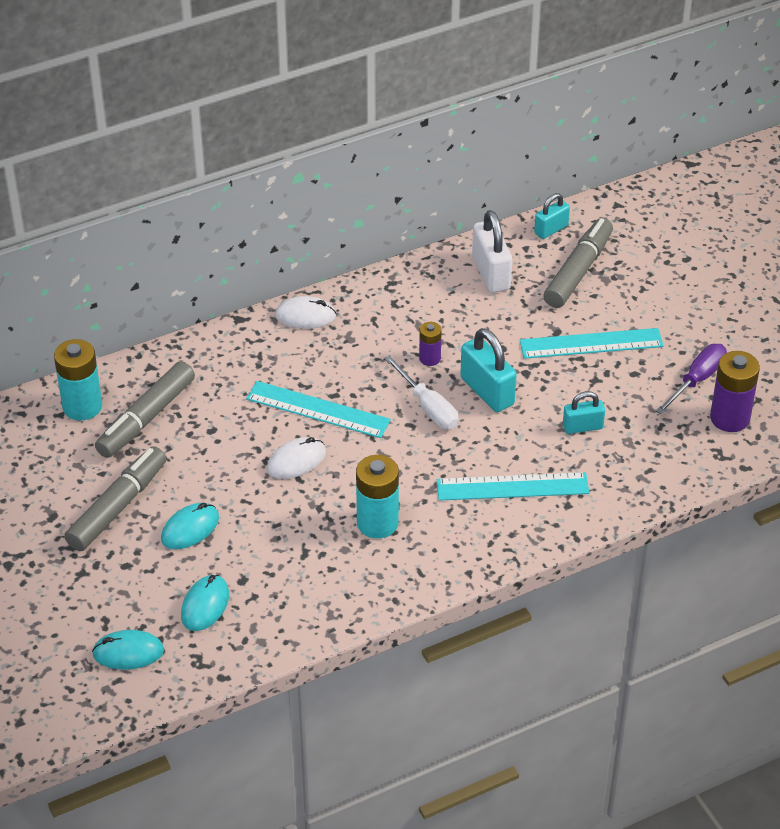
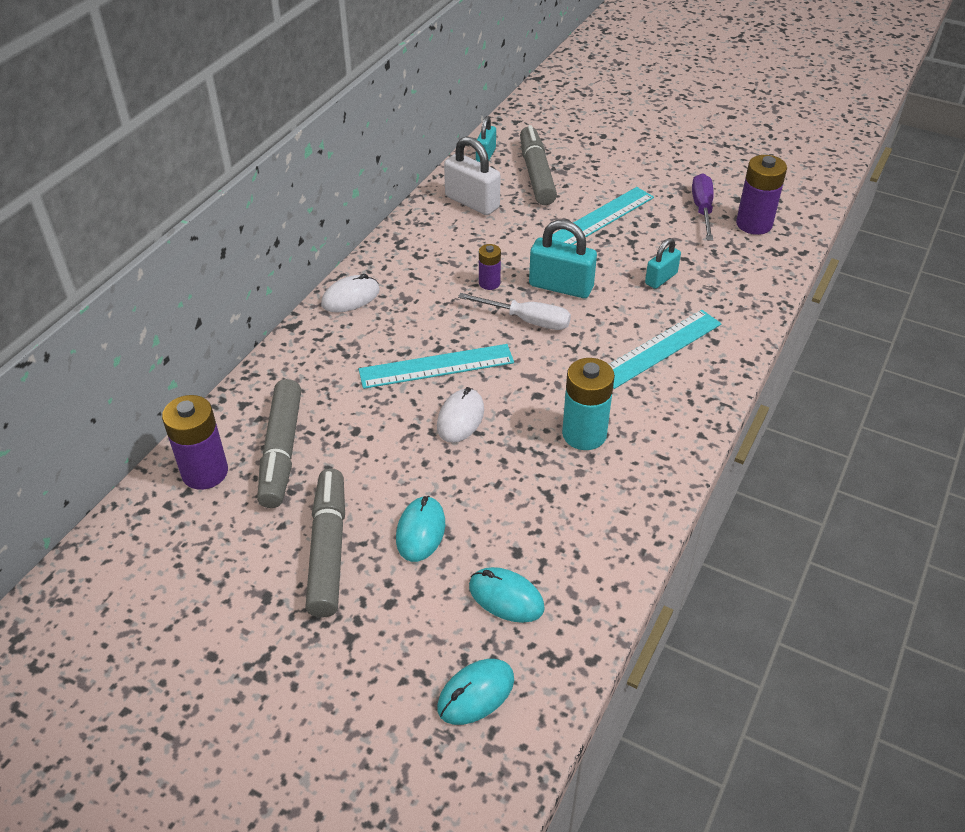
camera: 35 degrees left, 0 degrees up
turquoise battery [54,339,102,420] -> purple battery [162,395,228,490]
turquoise mouse [181,575,229,631] -> turquoise mouse turned 45 degrees counterclockwise [469,567,545,623]

